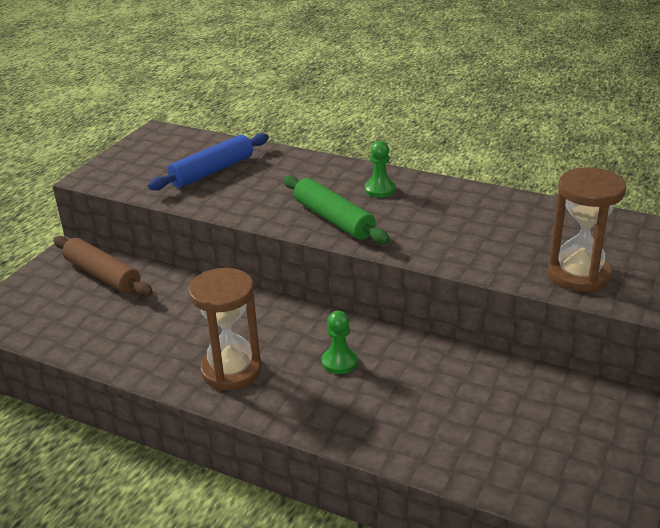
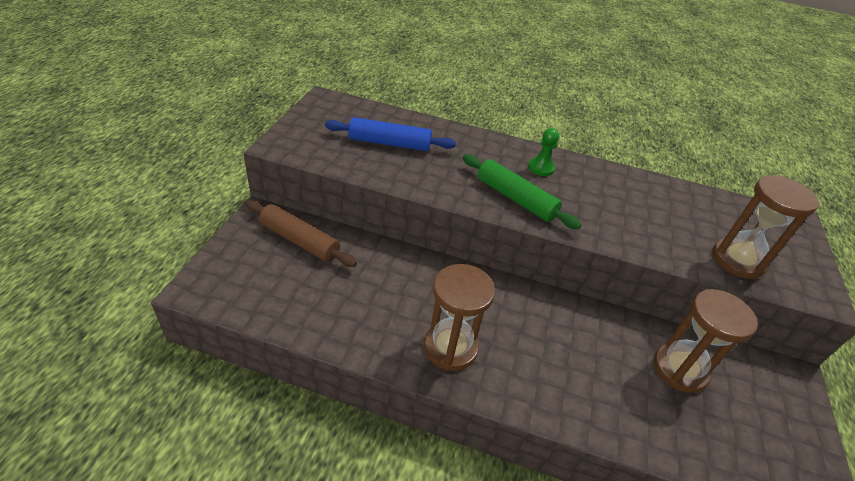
camera: 15 degrees left, 10 degrees up
blue rolling pin [148,133,269,191] -> blue rolling pin turned 60 degrees clockwise [325,117,456,151]
green pawn [322,311,358,374] -> none
none -> brown hourglass [654,289,758,393]

